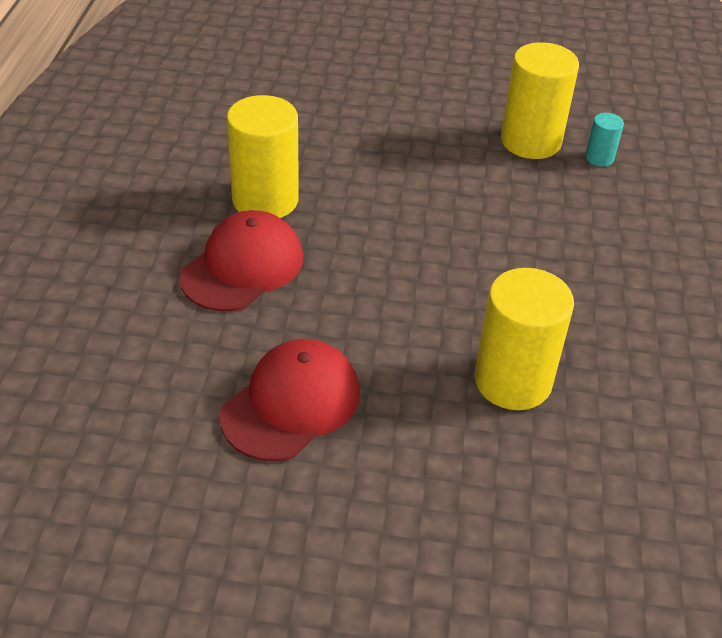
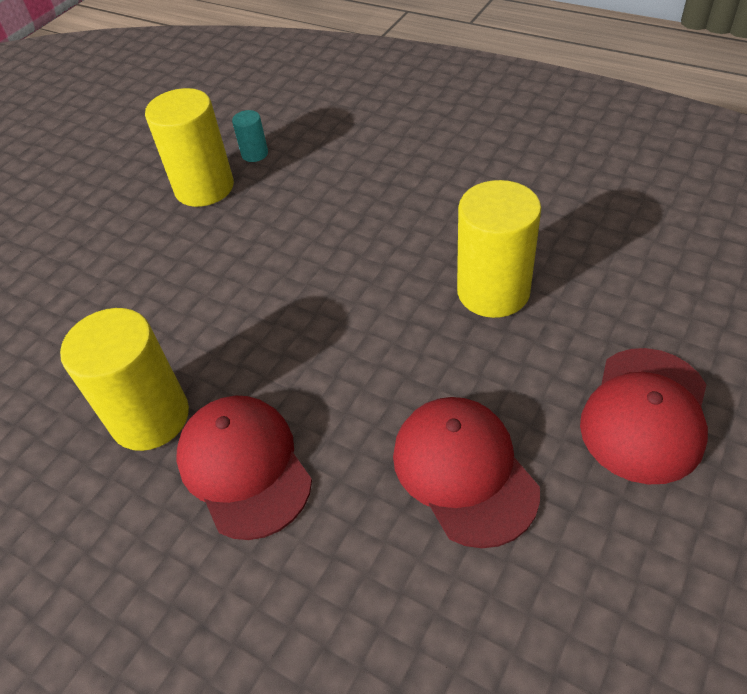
camera: 60 degrees left, 5 degrees up
none -> red cap [580,348,708,484]

